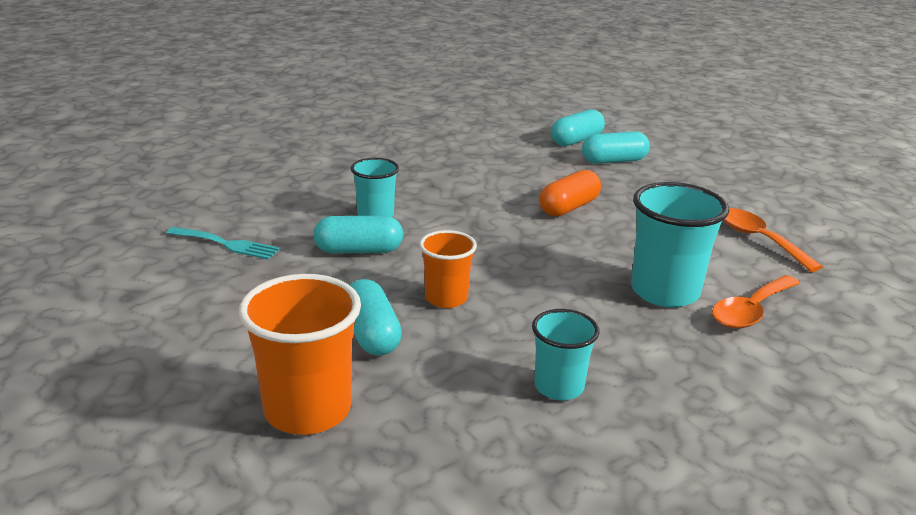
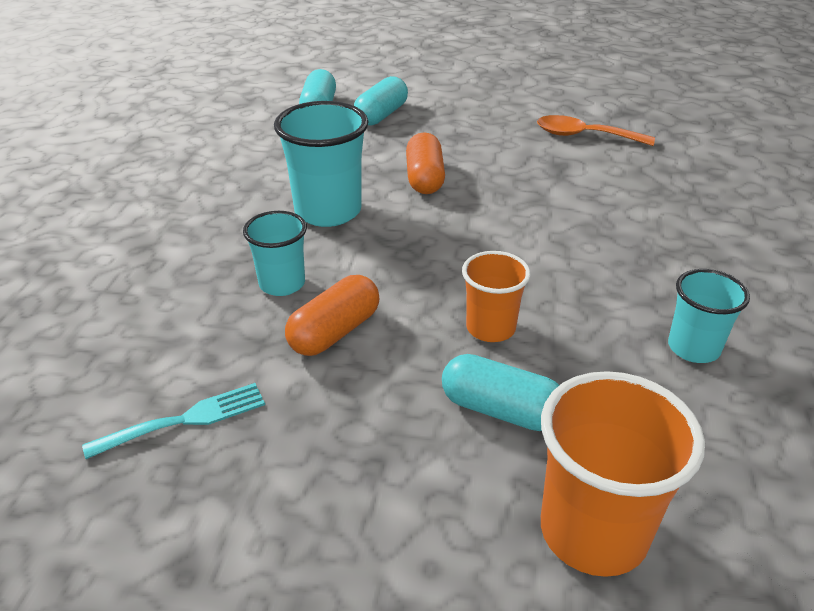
camera: 45 degrees left, 10 degrees up
turquoise capsule [313,216,403,253] -> orange capsule [285,275,379,356]
turquoise cup [631,182,729,307] -> turquoise cup moved to [274,101,369,227]
orange spoon [712,275,800,328] -> none

